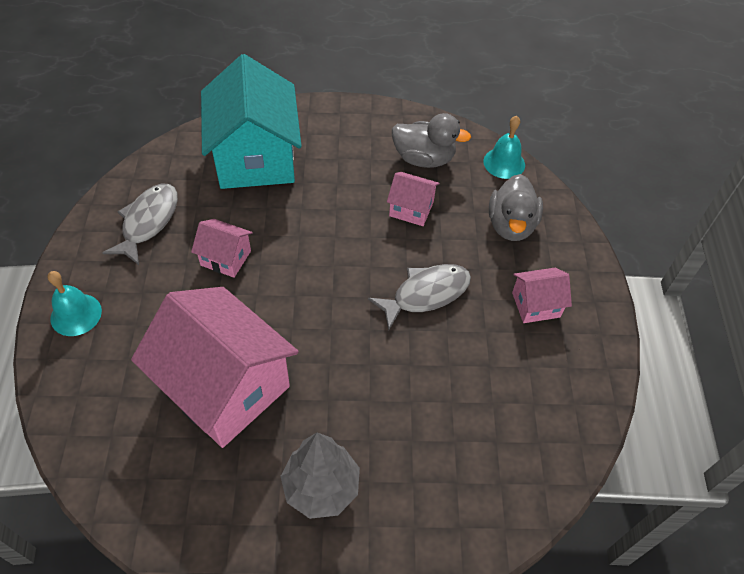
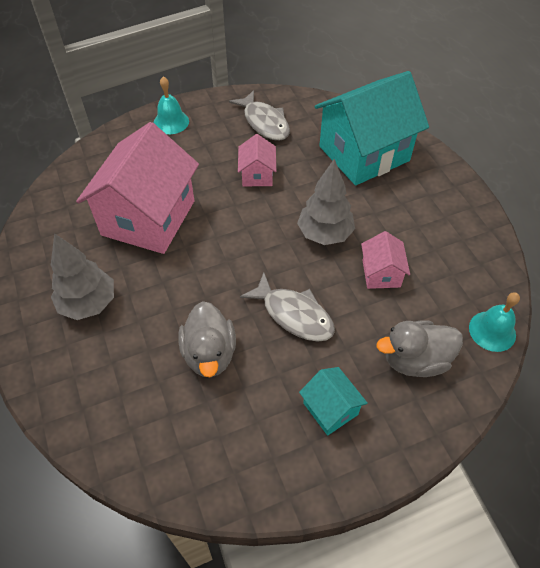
camera: 70 degrees right, 0 degrees up
grey fish [102,183,178,265] -> grey fish turned 60 degrees clockwise [229,90,290,141]
grey duck [392,113,471,168] -> grey duck moved to [178,301,236,377]
pink house [512,267,572,323] -> turquoise house [299,367,368,436]
none -> grey tree [297,159,355,245]

